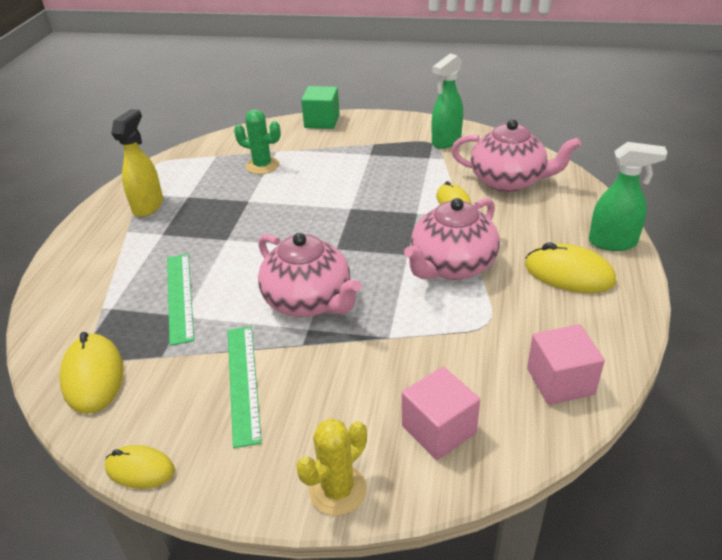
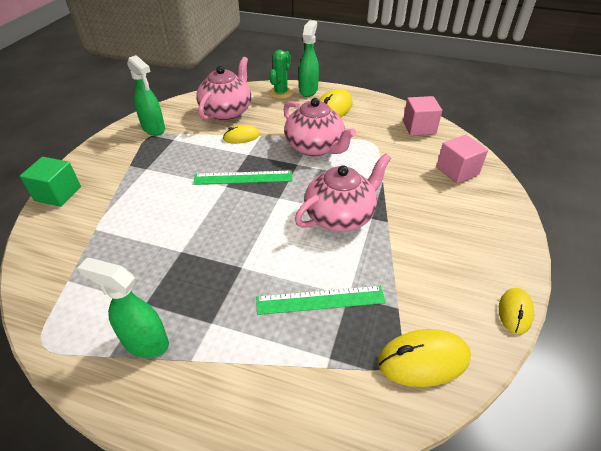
camera: 85 degrees left, 5 degrees up
yellow spray bottle [111,109,163,217] -> green spray bottle [77,258,169,358]
green ruler [228,326,262,448] -> green ruler moved to [193,171,292,185]
green cactus [234,109,281,174] -> green cactus moved to [269,50,293,99]
yellow cactus [296,418,367,516] -> none

